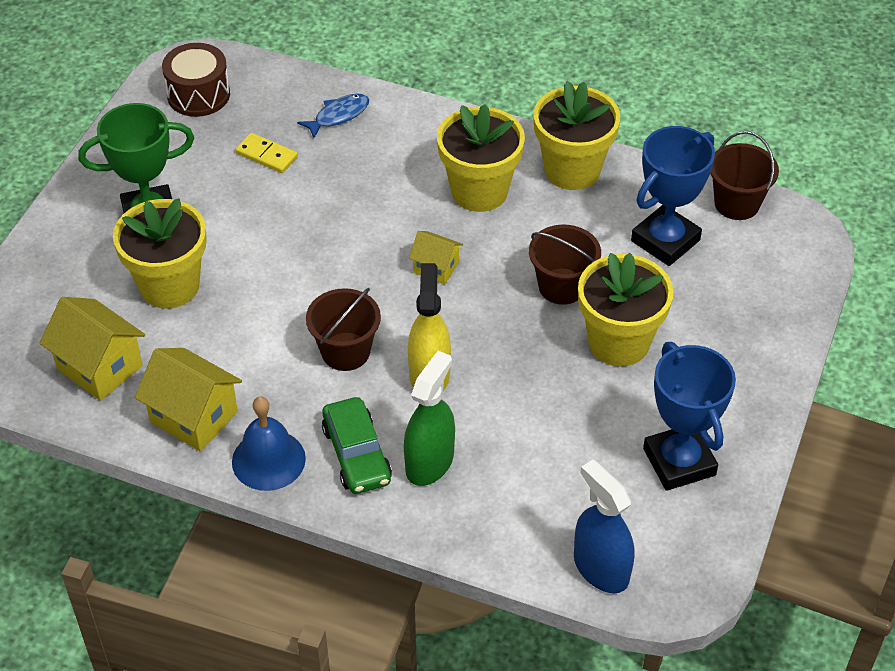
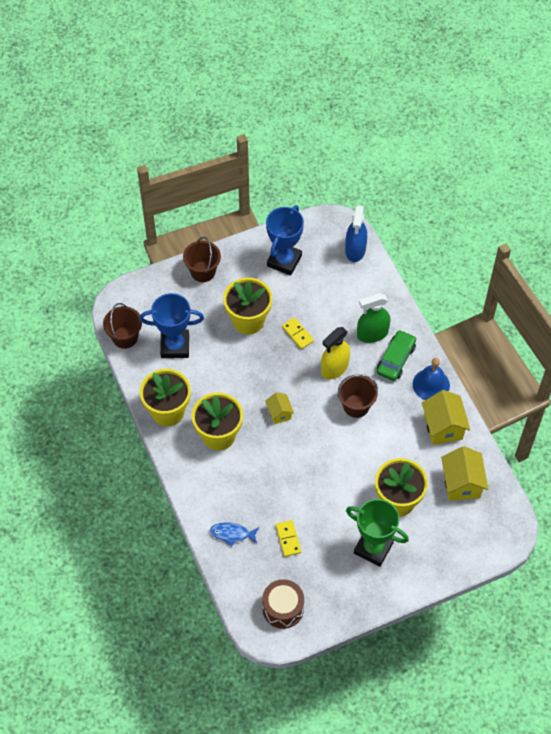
camera: 135 degrees left, 10 degrees up
brown bucket [529,224,601,305] -> brown bucket moved to [183,237,221,282]
none -> yellow domino [282,317,314,349]

